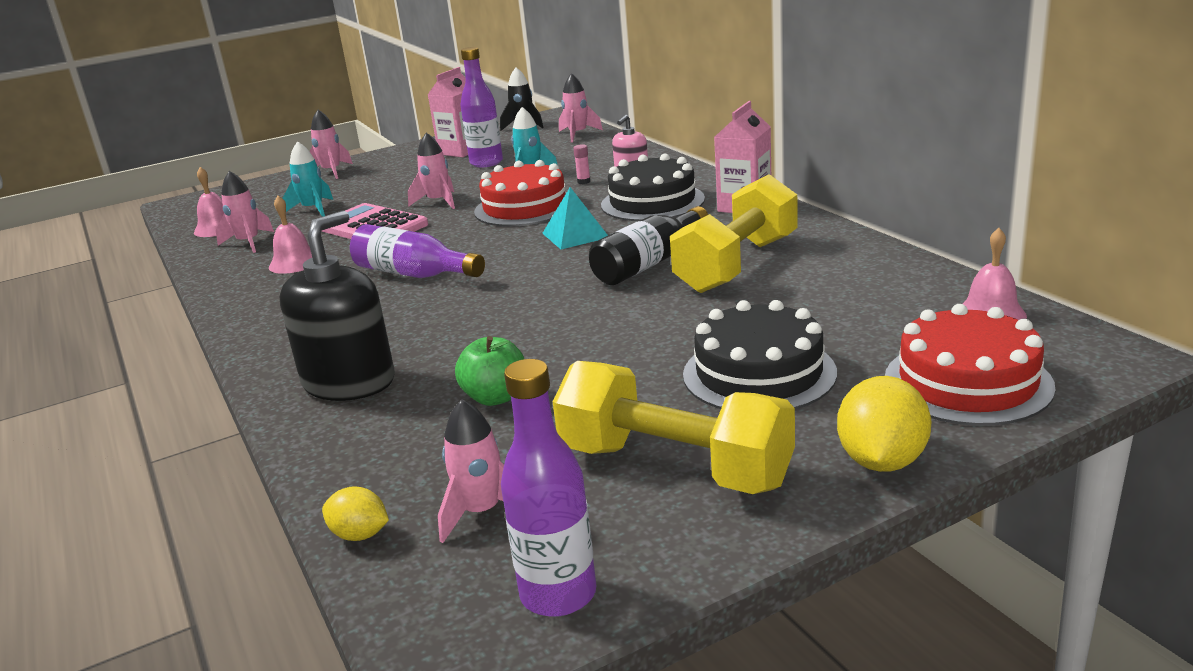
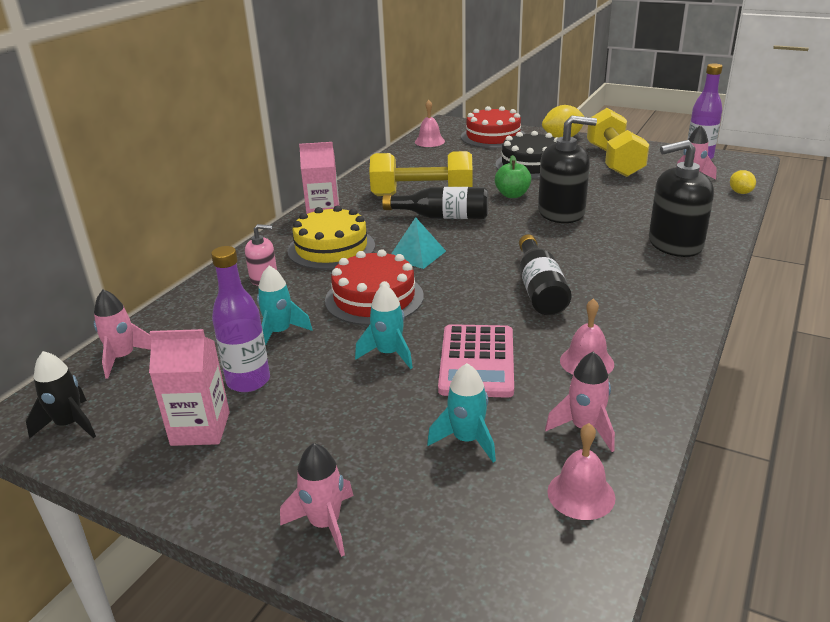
camera: 125 degrees left, 5 degrees up
purple bottle [350,224,485,278] -> black bottle [519,234,572,315]
pink rocket [408,133,455,209] -> turquoise rocket [355,284,413,369]
green apple [455,336,524,406] -> green apple moved to [495,155,531,198]
pink glue stick [573,144,591,184] -> none
black cake [601,154,705,221] -> yellow cake [287,205,375,270]
none -> black soap dispenser [538,115,597,223]

